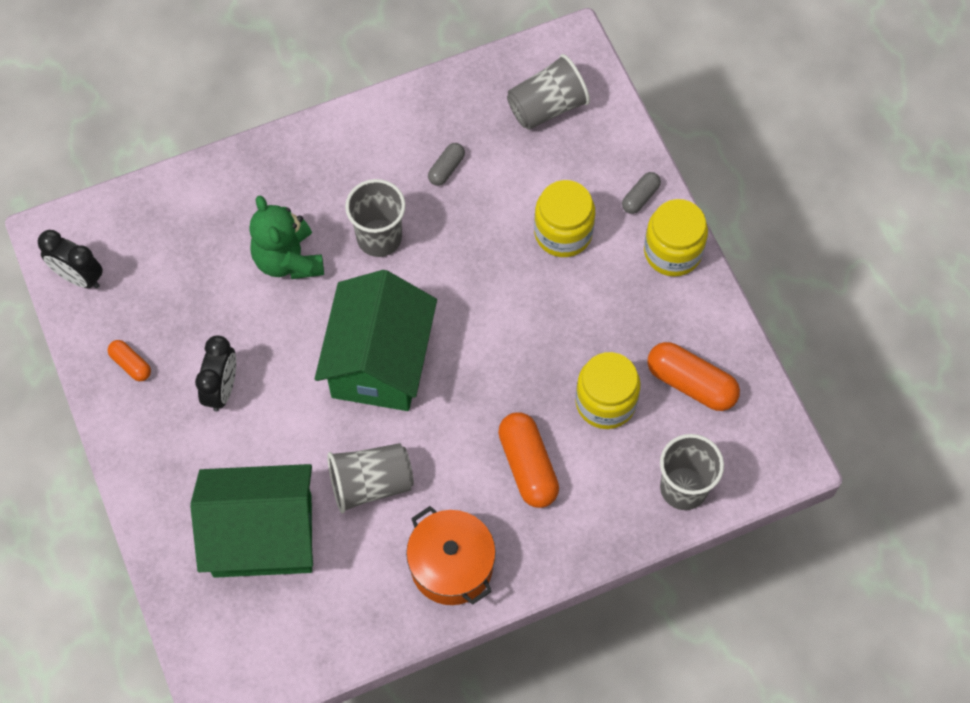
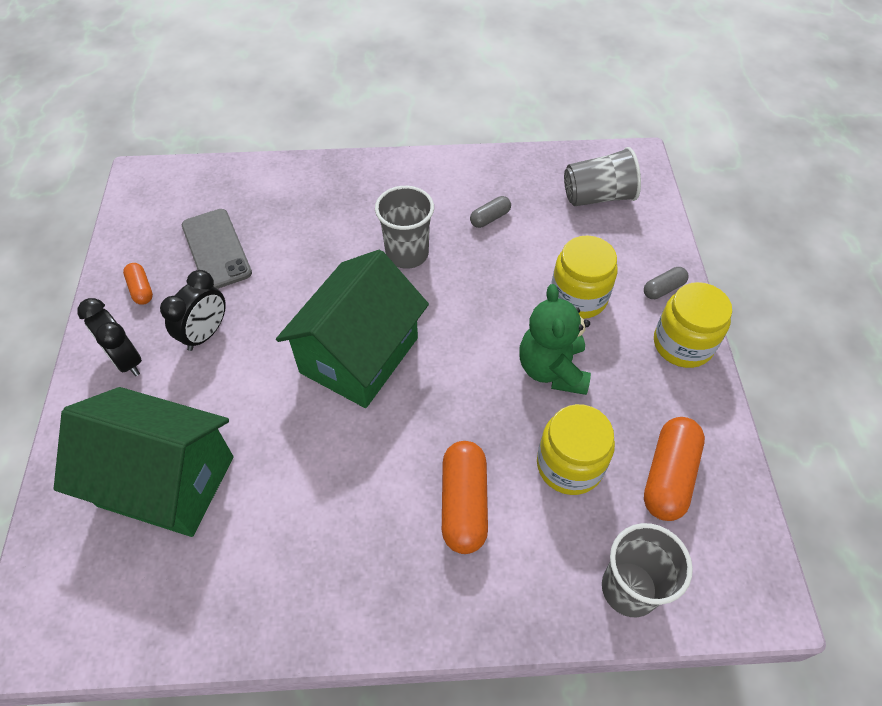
camera: 20 degrees right, 10 degrees down
black clock [38,230,103,289] -> black clock moved to [78,298,142,376]
green teddy bear [249,196,324,279] -> green teddy bear moved to [519,284,591,395]
grey cup [327,443,414,513] -> none
orange pot [406,506,496,605] -> none
orange capsule [647,342,740,411] -> orange capsule turned 60 degrees clockwise [644,417,705,521]
none -> grey phone [182,209,252,289]

